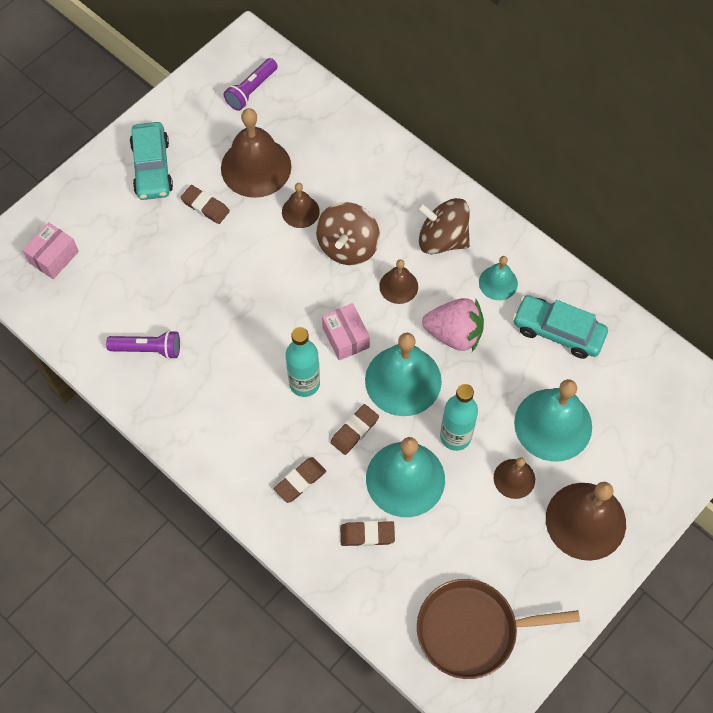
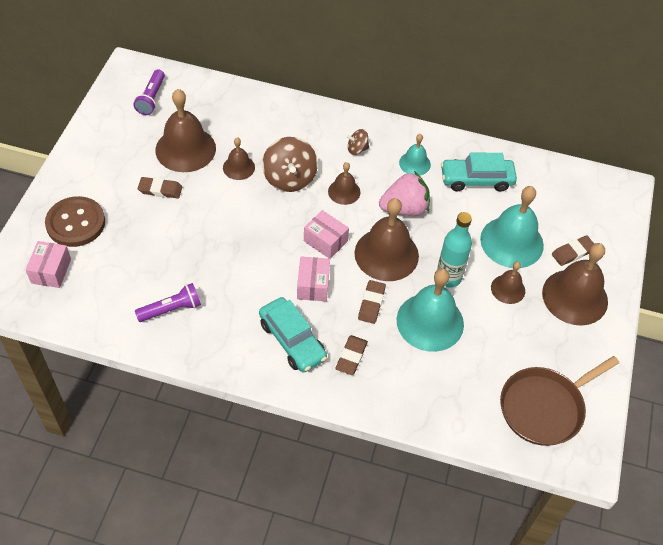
camera: 30 degrees left, 10 degrees down
turquoise car [130,122,173,200] -> turquoise car moved to [259,297,327,373]
turquoise bottle [286,327,320,397] -> pink box [297,256,330,302]
brown eraser [340,521,395,546] -> brown eraser moved to [552,235,594,266]
turquoise bell [365,333,442,416] -> brown bell [354,198,419,281]
brown spinning top [417,198,470,254] -> brown spinning top [346,129,369,155], size x0.52
none -> brown button [45,196,105,247]

